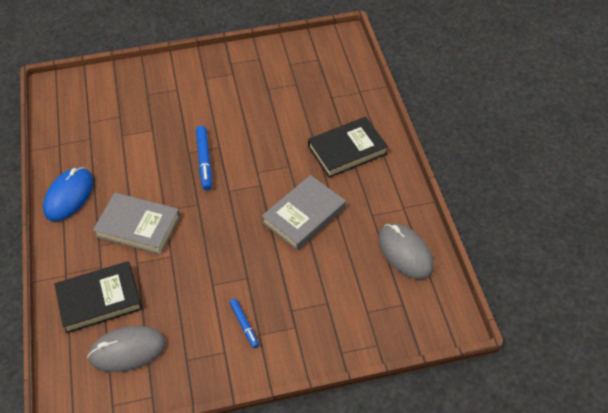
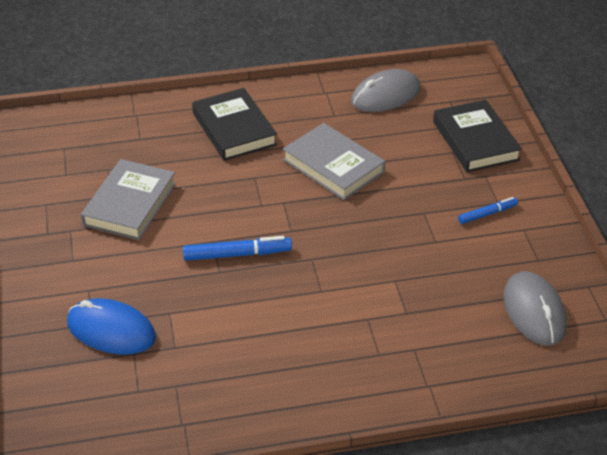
camera: 90 degrees left, 10 degrees down
blue mouse [43,167,93,221] -> blue mouse moved to [67,298,156,354]
black book [54,261,142,333] -> black book moved to [433,100,522,172]
grey book [93,193,180,255] -> grey book moved to [81,159,176,240]

